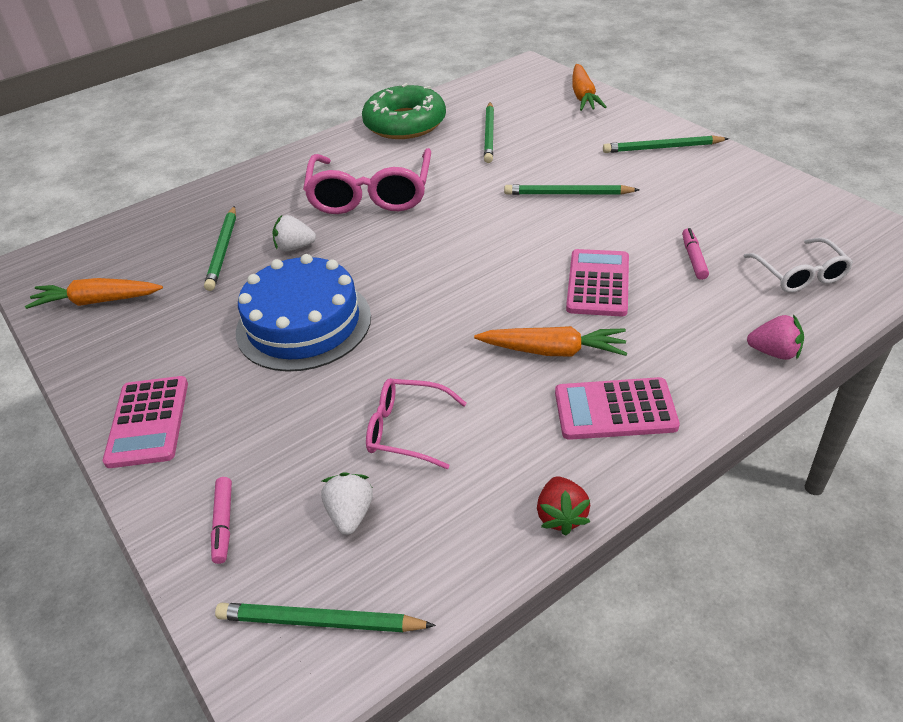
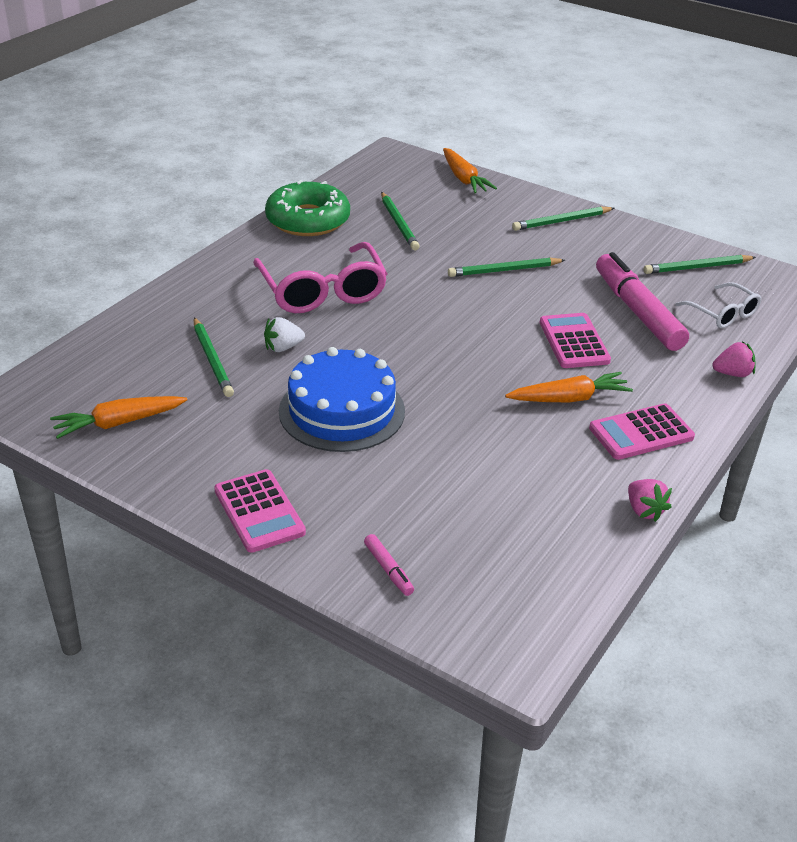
camera: 25 degrees left, 5 degrees down
green pencil [215,603,436,632] -> green pencil moved to [644,255,756,274]
white strawberry [321,473,373,535] -> none
pink glasses [366,378,467,469] -> none
red strawberry [537,476,590,535] -> pink strawberry [628,479,672,522]
pink marker [682,228,709,280] -> pink marker [596,252,689,351], size x2.42

